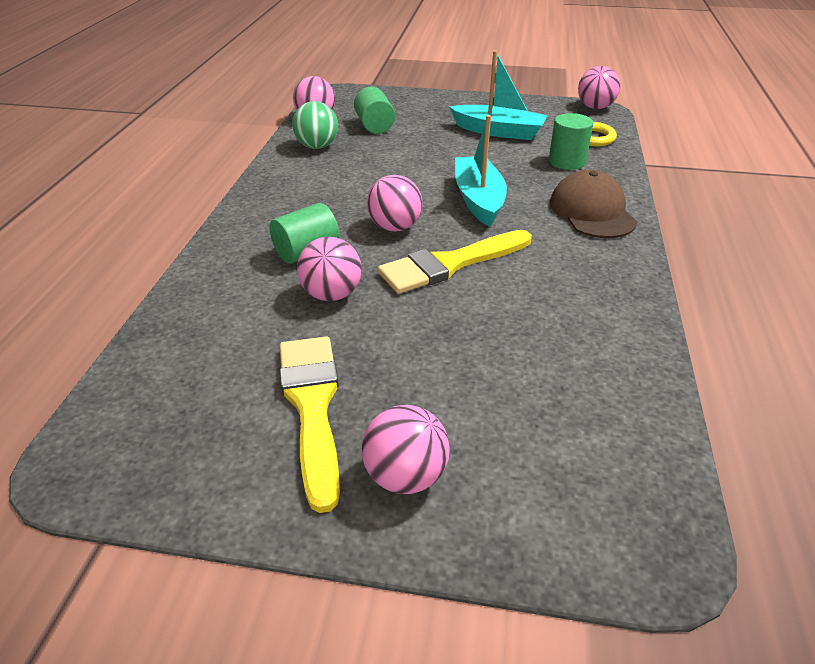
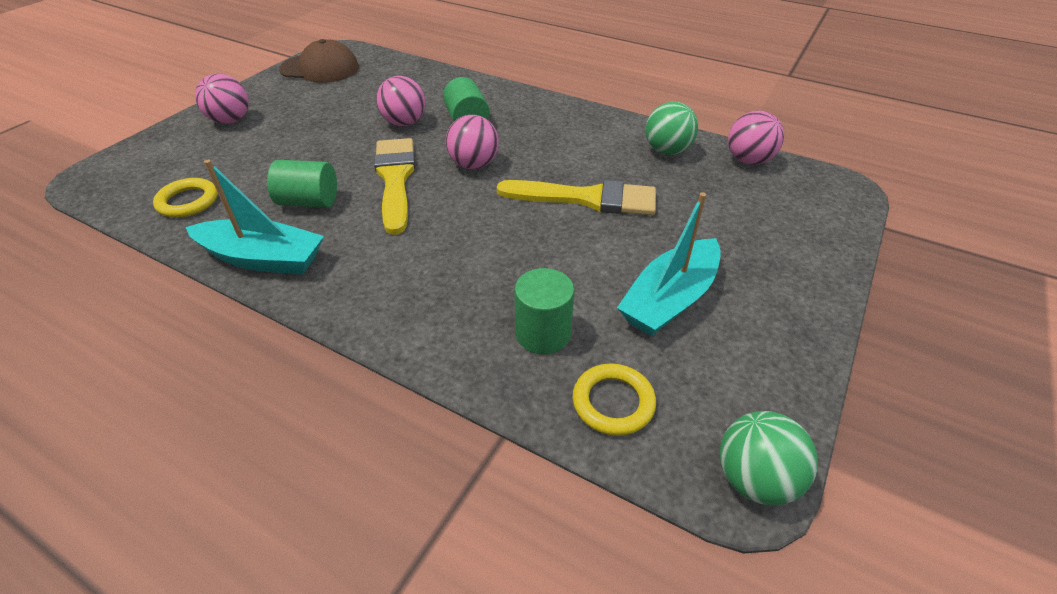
camera: 110 degrees right, 5 degrees up
yellow brush [280,336,340,513] -> yellow brush moved to [497,180,656,215]
green cylinder [354,87,395,134] -> green cylinder moved to [267,160,337,208]
turquoise boat [455,115,507,227] -> turquoise boat moved to [186,160,324,275]
brown cap [550,170,637,238] -> brown cap moved to [279,39,359,83]
pink ball [578,66,620,109] -> green ball [720,411,818,505]
none -> yellow ring [153,178,218,218]

